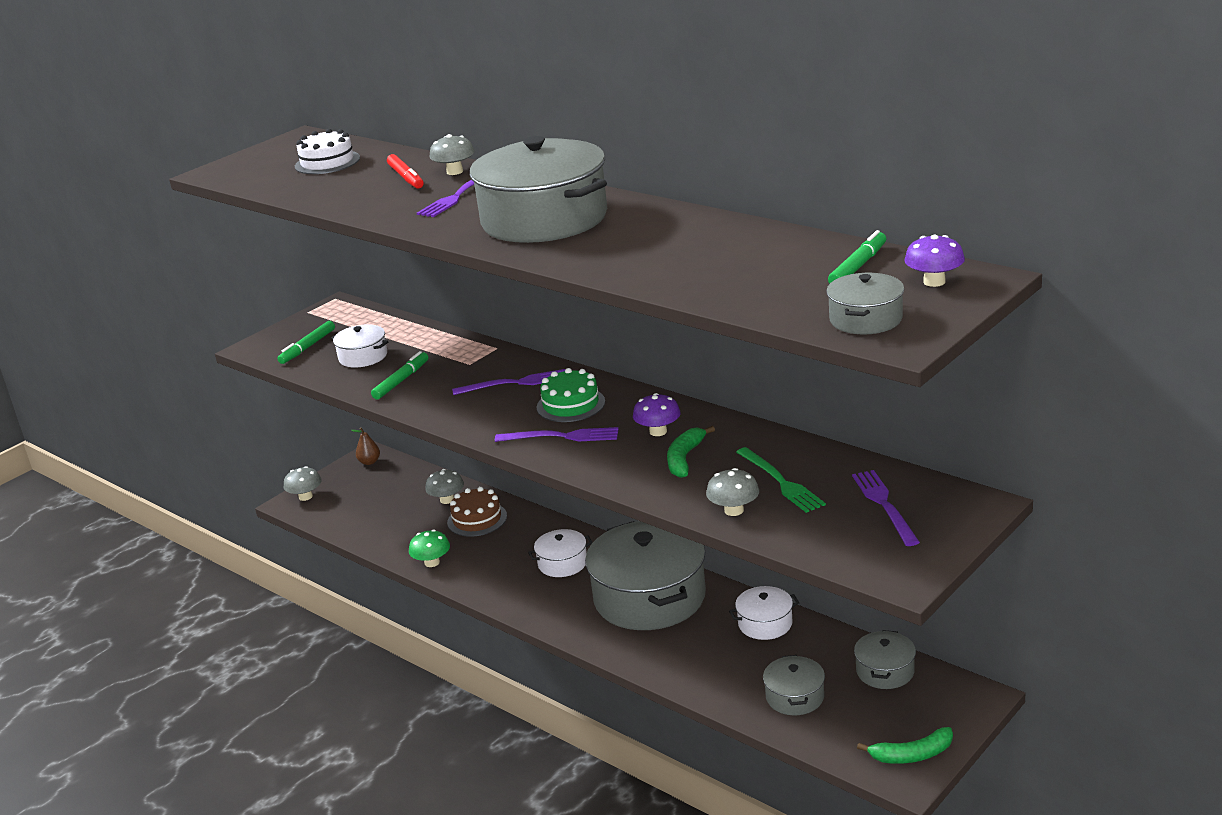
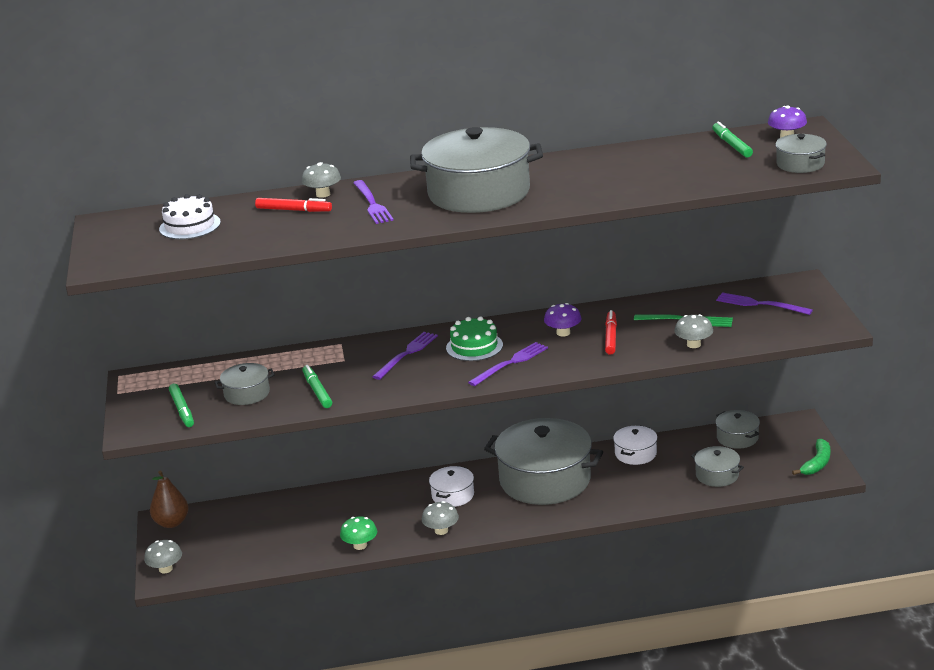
camera: 50 degrees left, 0 degrees up
white pot [331,324,388,368] -> grey pot [215,363,275,405]
brown pear [351,427,380,465] -> brown pear [150,470,189,528], size x1.61
grey mushroom [425,469,464,504] -> grey mushroom moved to [422,501,459,535]
brown cake [447,487,507,537] -> none
green banana [667,426,715,478] -> red marker [605,310,617,355]

